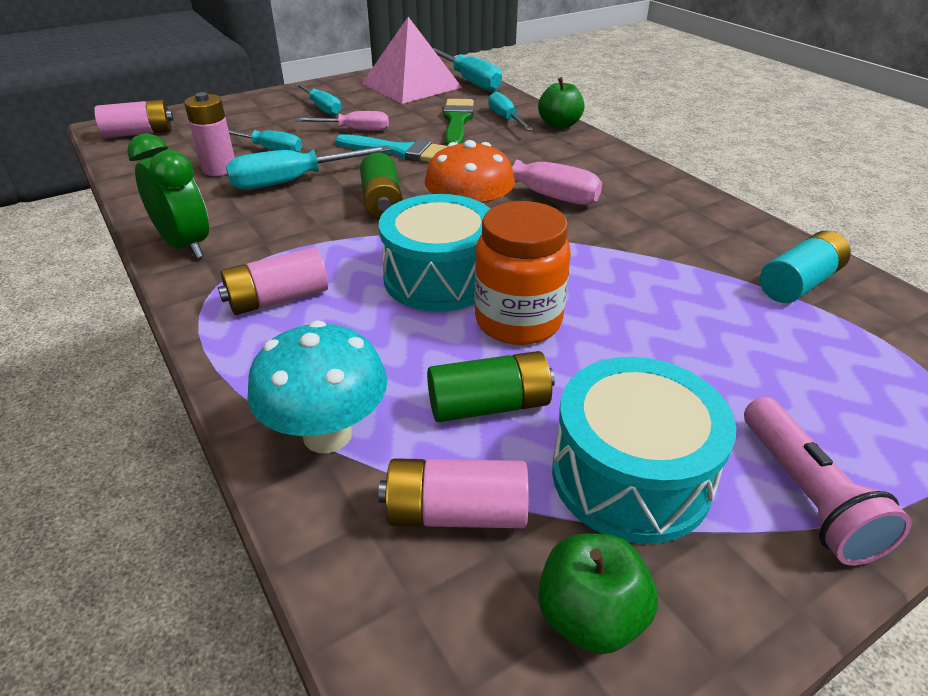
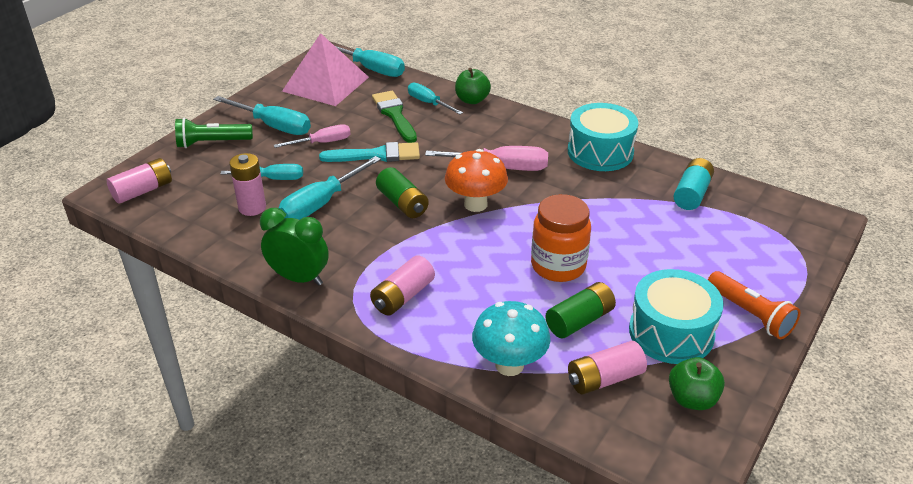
camera: 25 degrees left, 0 degrees up
turquoise screwdriver [295,83,341,115] -> turquoise screwdriver [213,96,311,135], size x1.53
turquoise drum [379,194,490,312] -> turquoise drum moved to [568,103,638,171]
pink flashlight [744,397,912,566] -> orange flashlight [708,271,800,339]
none -> green flashlight [175,118,253,148]

